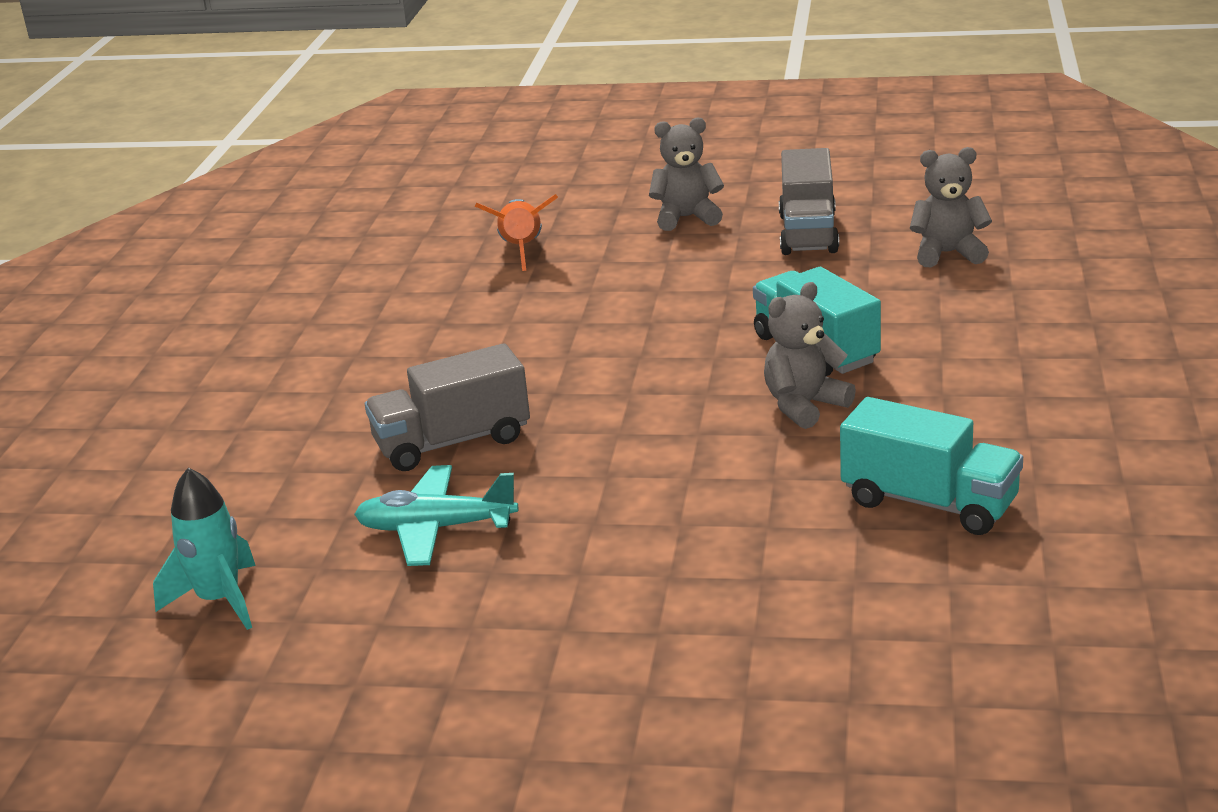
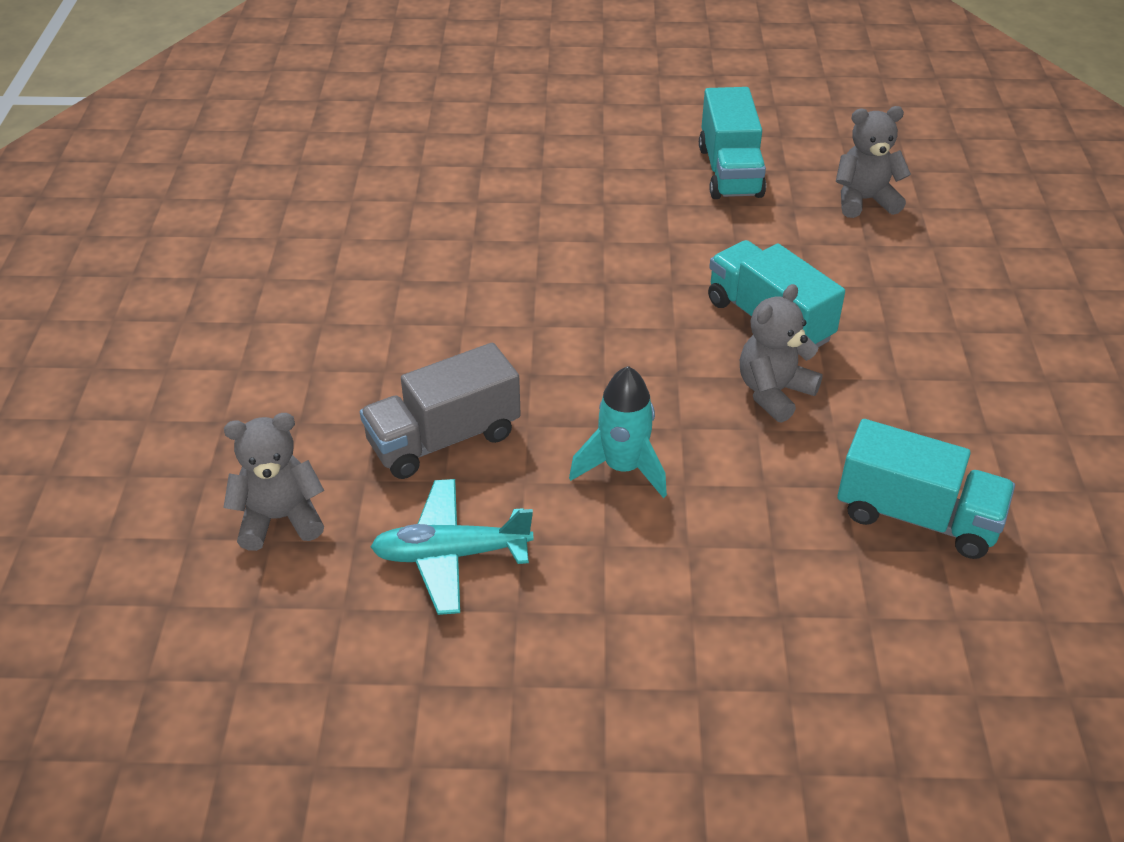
camera: 10 degrees left, 15 degrees up
turquoise rocket [153,468,256,630] -> turquoise rocket moved to [569,366,667,498]
orange rocket [475,194,558,271] -> none
grey teddy bear [649,117,724,231] -> grey teddy bear moved to [224,413,324,551]
grey truck [779,148,839,255] -> turquoise truck [699,87,766,199]

